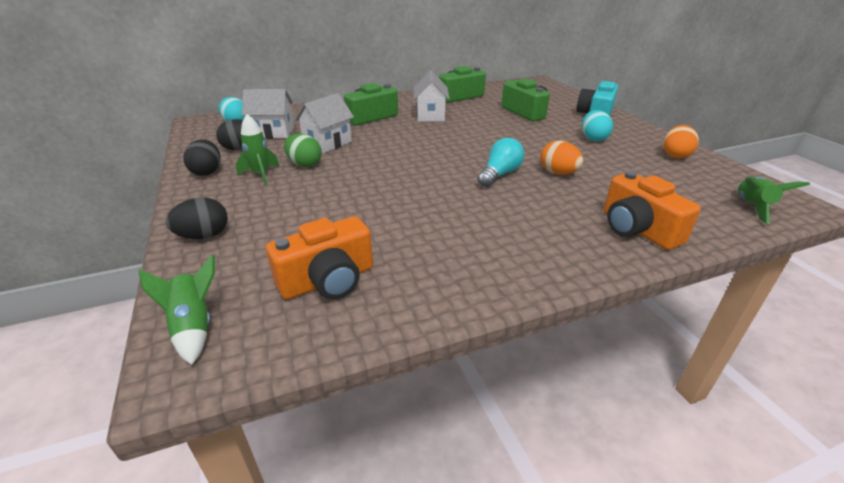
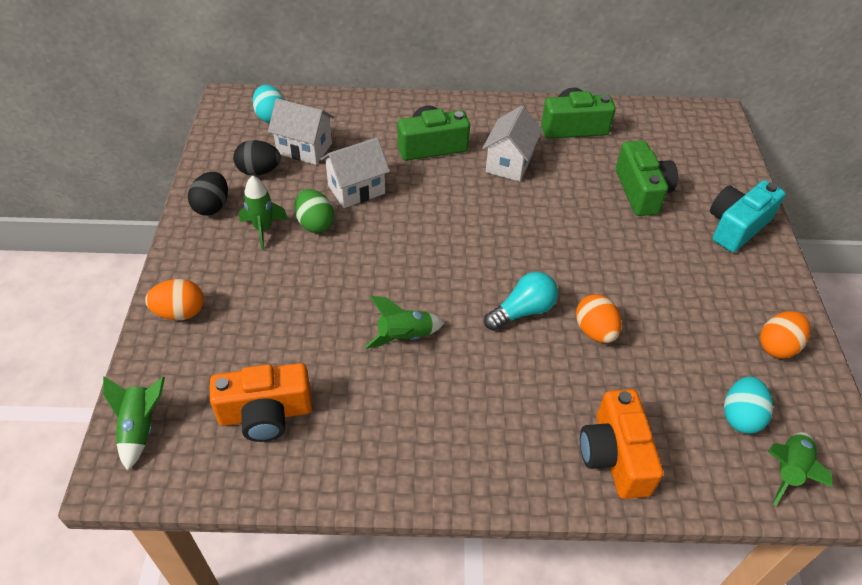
camera: 20 degrees right, 15 degrees up
black egg [166,197,228,239] -> orange egg [145,279,204,320]
turquoise egg [582,110,613,141] -> turquoise egg moved to [724,377,773,434]
none -> green rocket [365,296,445,349]

